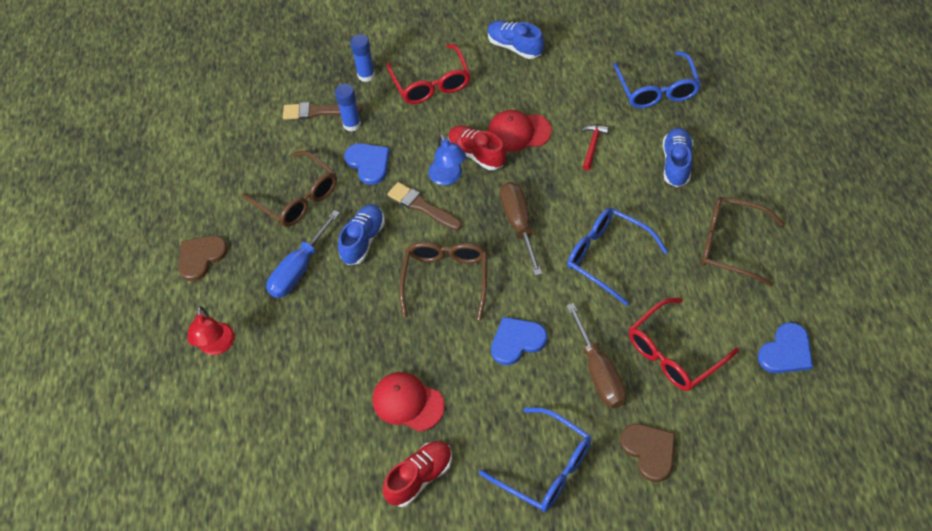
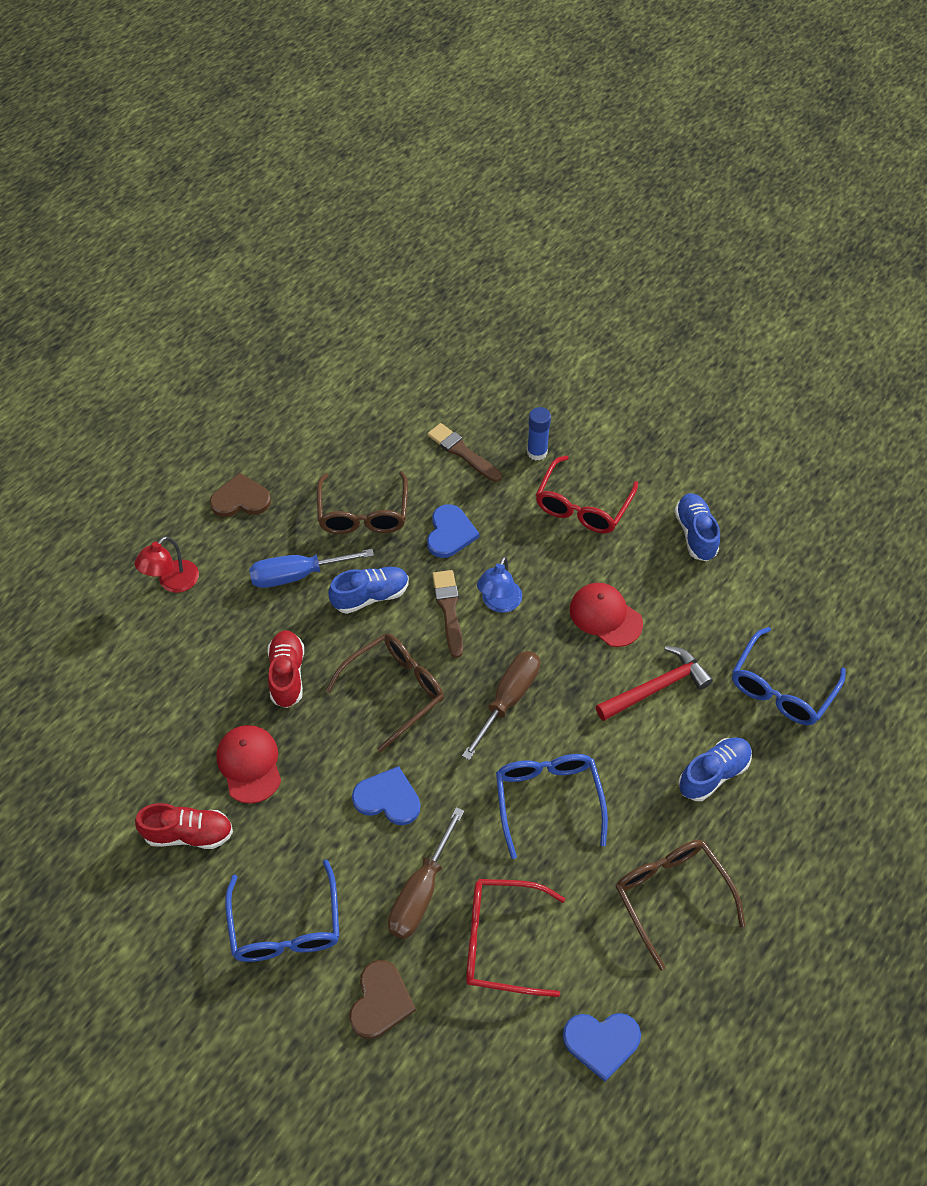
camera: 40 degrees right, 0 degrees up
blue glue stick [335,84,361,131] -> none
red shoe [448,125,506,170] -> red shoe moved to [268,630,304,708]
red hammer [582,125,609,171] -> red hammer [596,646,713,721], size x1.72

